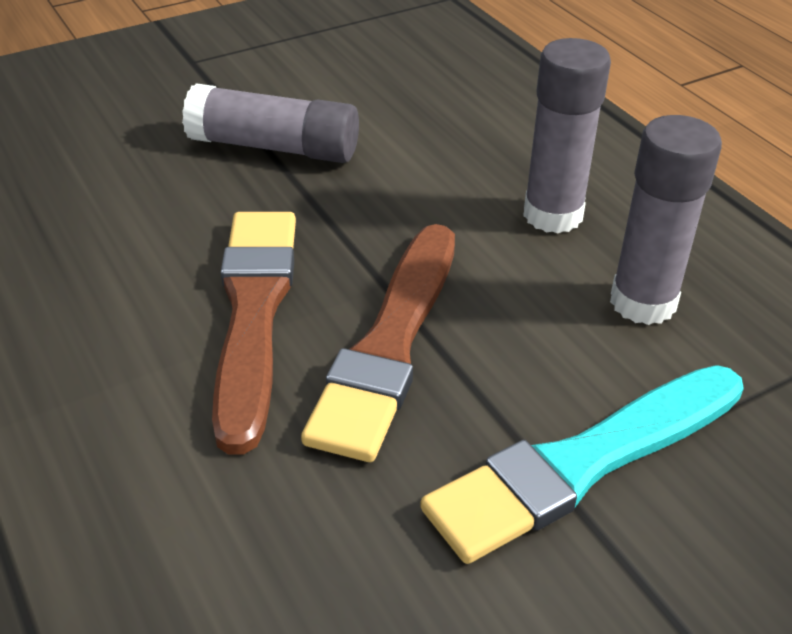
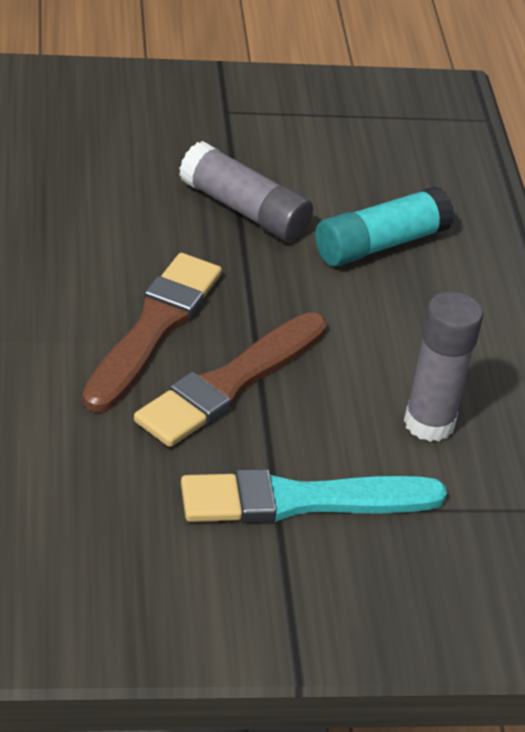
camera: 20 degrees right, 0 degrees up
grey glue stick [523,38,611,234] -> none
none -> turquoise glue stick [315,186,454,267]

